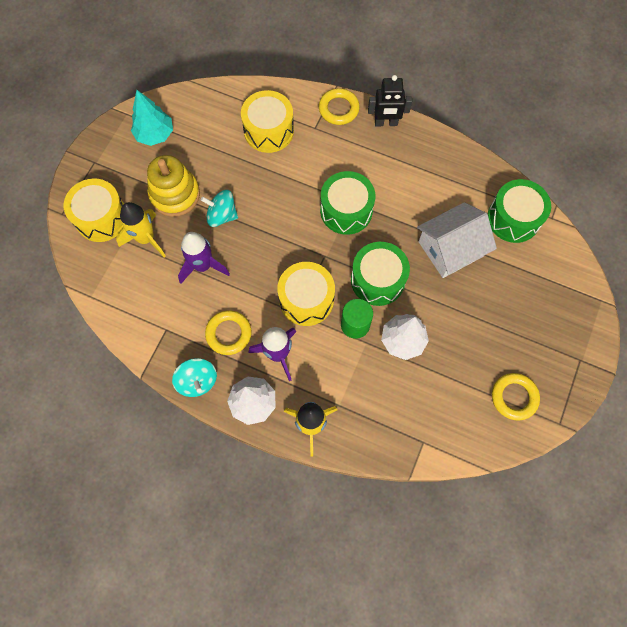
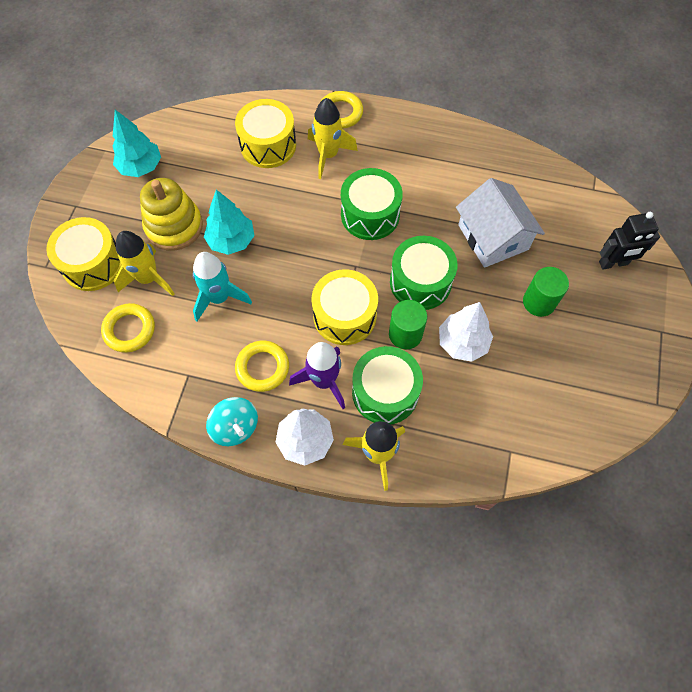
camera: 10 degrees left, 5 degrees down
purple rocket [178,232,230,284] -> turquoise rocket [193,252,252,321]
turquoise spinning top [201,190,238,227] -> turquoise tree [204,190,255,255]
black robot [368,75,412,126] -> black robot moved to [599,212,660,269]
white house [417,202,497,278] -> white house turned 75 degrees counterclockwise [456,178,545,268]
green drum [488,179,551,243] -> green drum moved to [352,346,423,424]
yellow ring [492,373,540,420] -> yellow ring moved to [101,303,155,353]
none -> yellow rocket [308,98,358,179]
none -> green cylinder [523,267,569,317]

